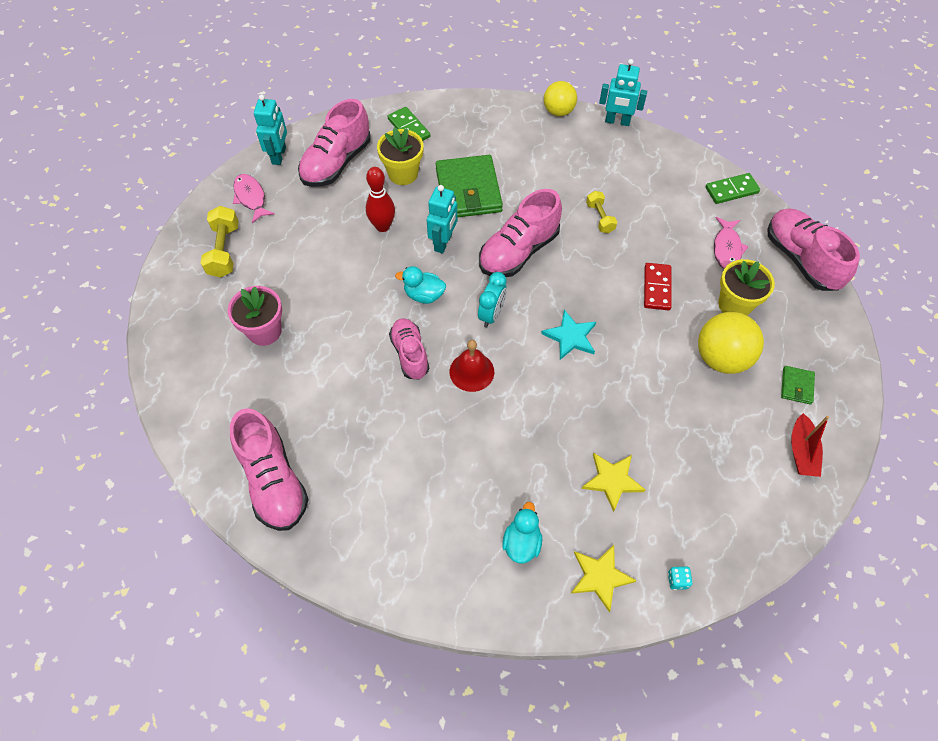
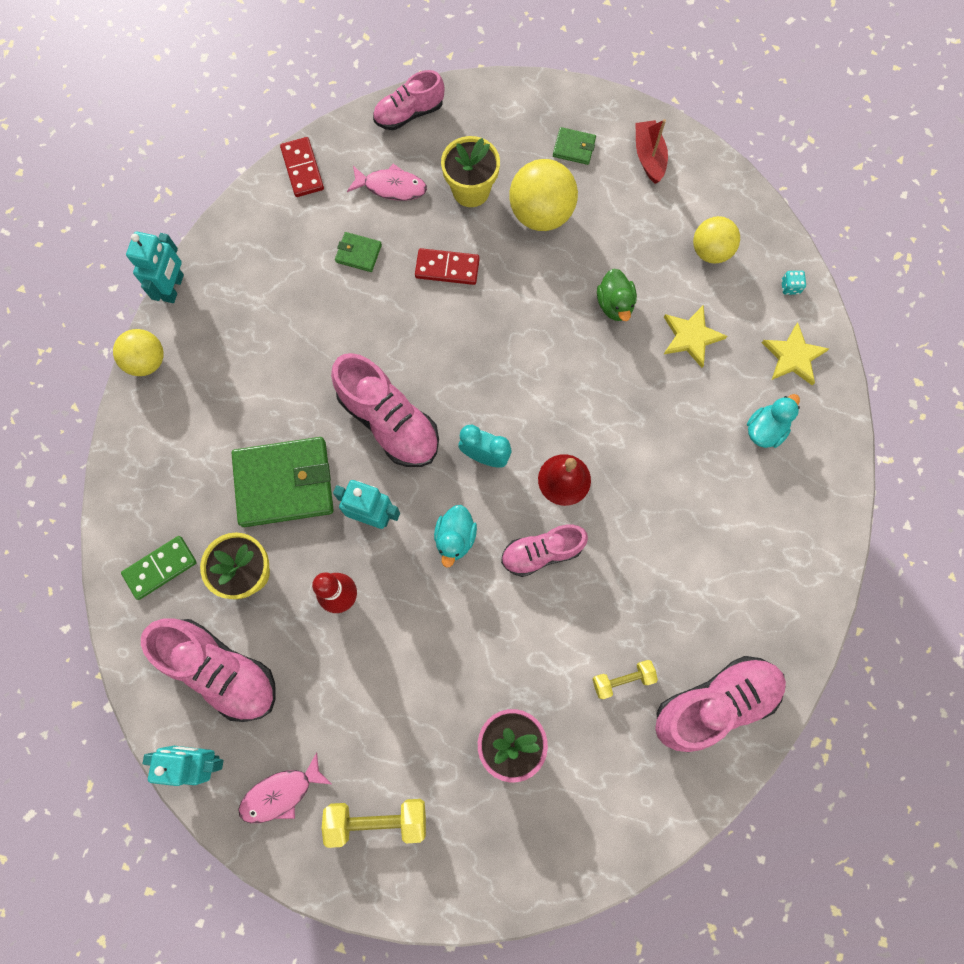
camera: 90 degrees left, 15 degrees up
turquoise duck [502,502,542,563] -> turquoise duck turned 120 degrees clockwise [747,394,800,448]
turquoise star [541,310,596,360] -> none
yellow dumbbell [586,191,617,233] -> yellow dumbbell moved to [593,660,658,699]
green domino [706,173,760,204] -> red domino [280,137,324,197]
pink shoe [767,209,860,291] -> pink shoe [373,70,444,130], size x0.64
red boat [791,413,829,477] -> red boat turned 105 degrees counterclockwise [635,119,668,184]
none -> green wallet [335,232,382,272]
none -> green duck [597,269,637,321]
none -> yellow ball [693,216,740,264]

